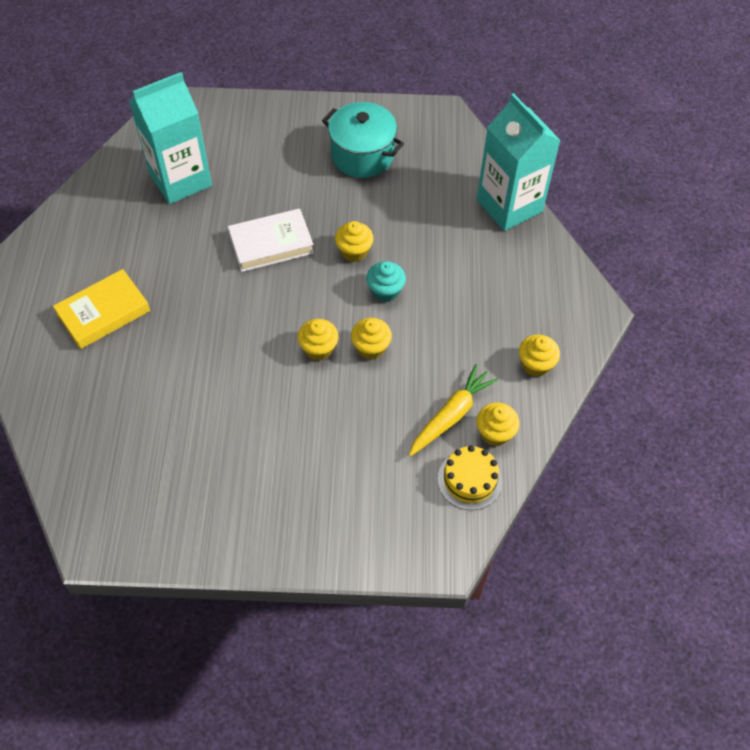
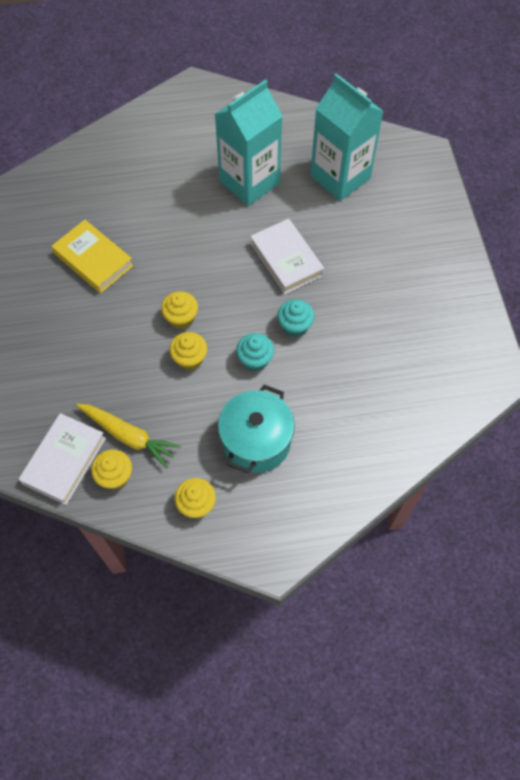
camera: 80 degrees right, 5 degrees up
yellow book [53,269,150,349] -> yellow book moved to [52,220,134,293]
turquoise pot [322,102,404,178] -> turquoise pot moved to [218,385,295,473]
yellow cupcake [335,221,374,262] -> turquoise cupcake [277,299,315,337]
yellow cake [438,445,502,510] -> white book [19,413,106,505]
turquoise carton [477,93,561,231] -> turquoise carton moved to [215,80,282,206]

